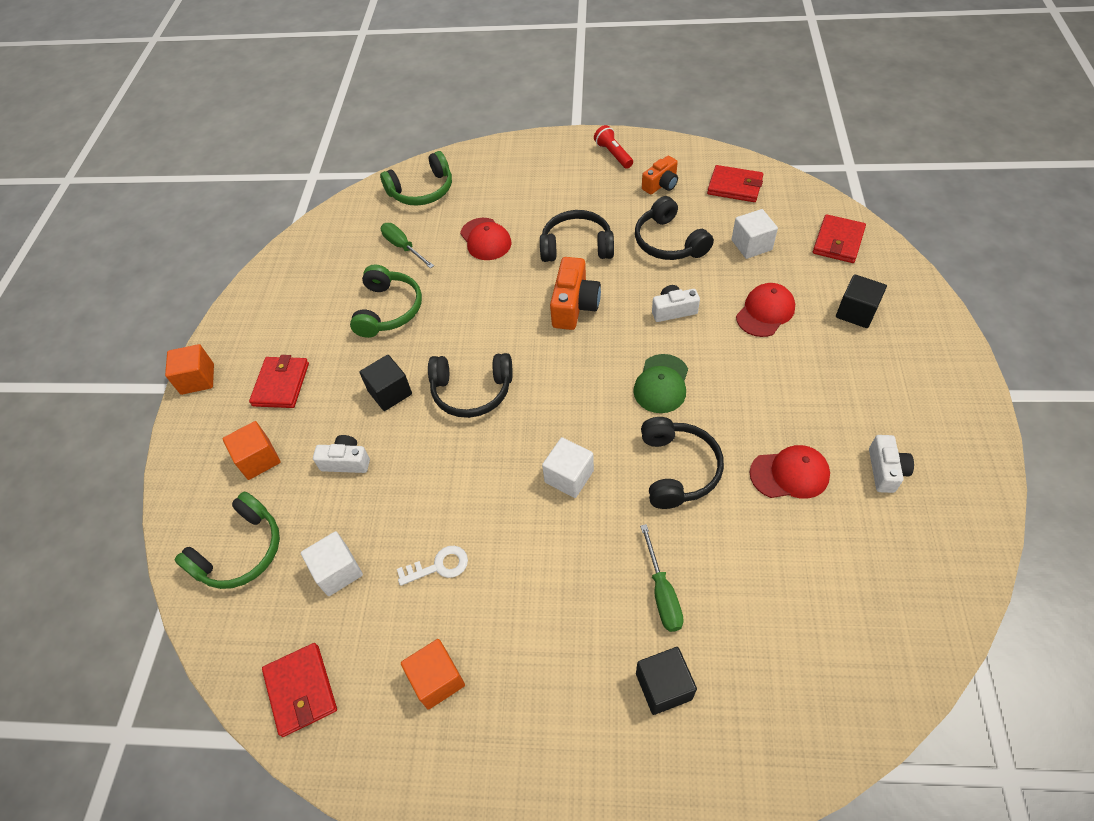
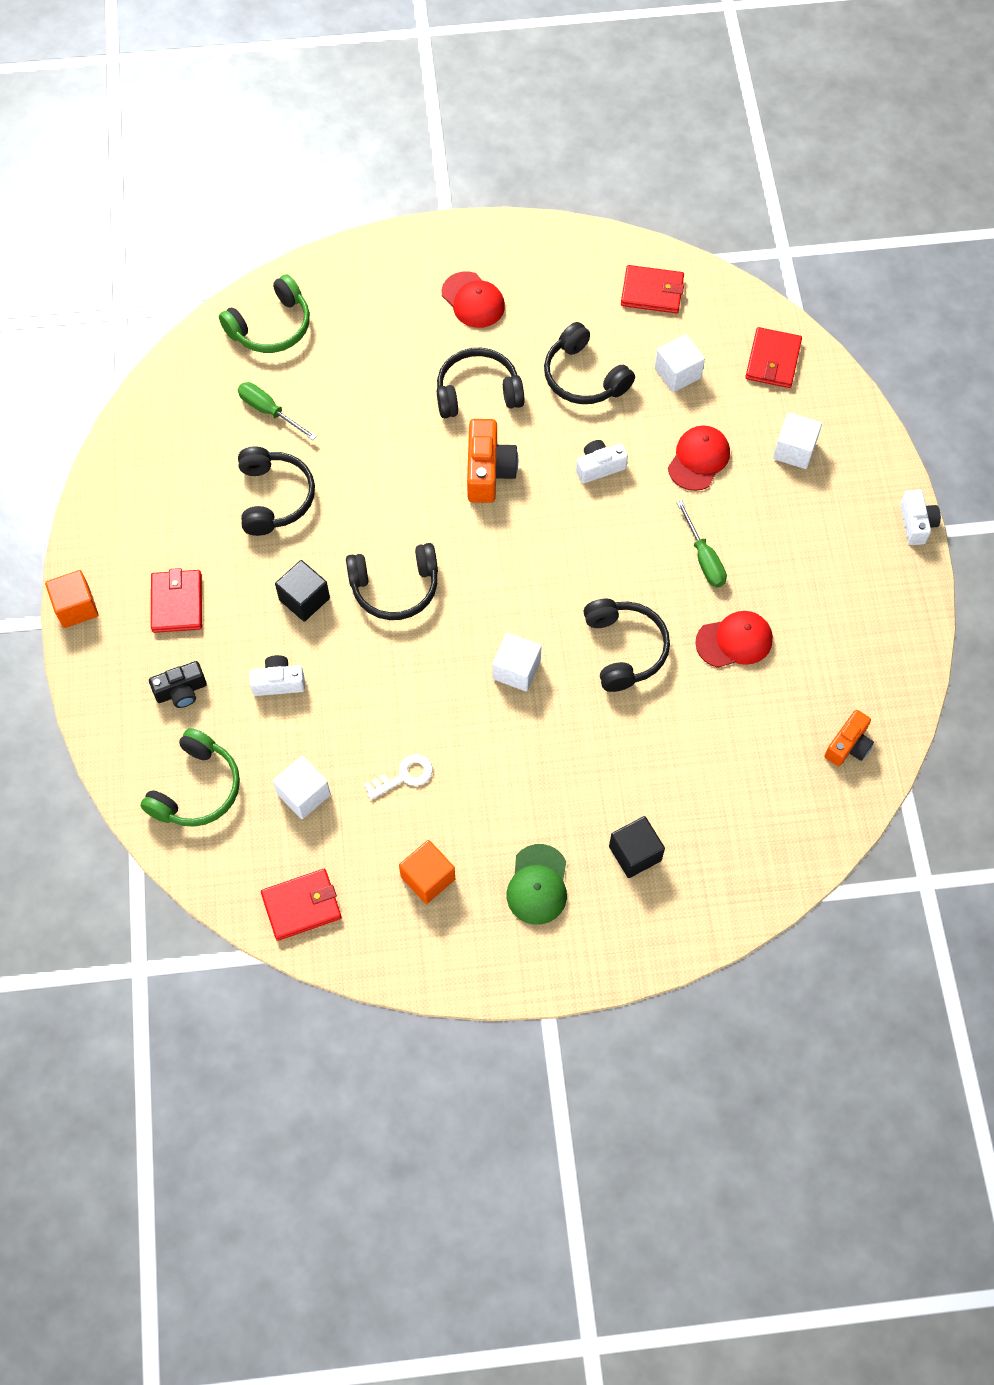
camera: 15 degrees left, 10 degrees up
orange cube [223,421,281,480] -> black camera [149,661,207,708]
red wallet [262,643,337,737] -> red wallet turned 75 degrees counterclockwise [261,869,342,941]
green headphones [350,265,422,338] -> black headphones [238,447,315,536]
red cap [460,218,512,260] -> red cap moved to [442,271,505,328]
red flashlight [594,125,633,169] -> none
green cap [633,354,688,413] -> green cap moved to [507,844,567,925]
green screwdriver [640,524,684,632] -> green screwdriver moved to [677,501,727,587]
orange camera [642,156,678,194] -> orange camera moved to [824,710,874,766]
black cube [836,274,887,328] -> white cube [773,413,822,469]
white camera [869,435,914,493] -> white camera moved to [900,489,941,545]

